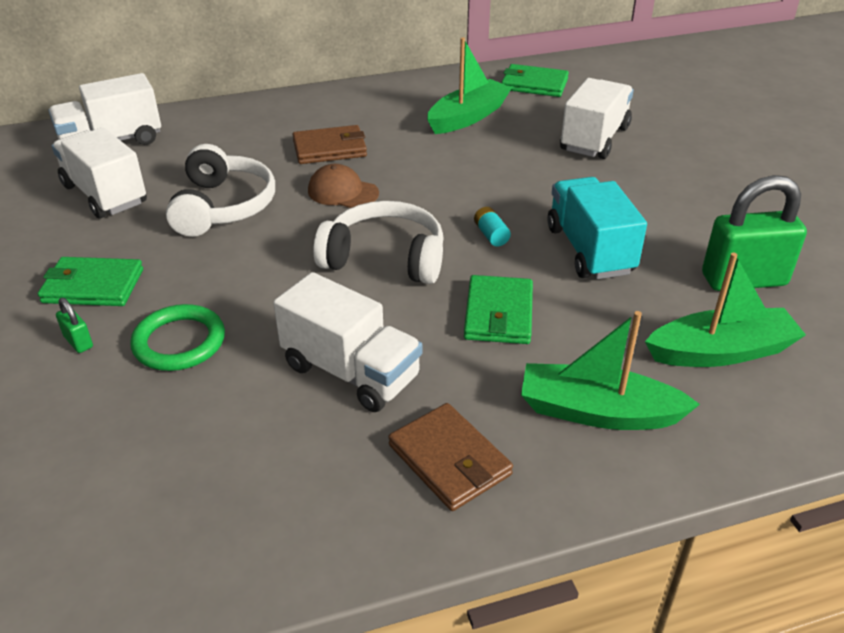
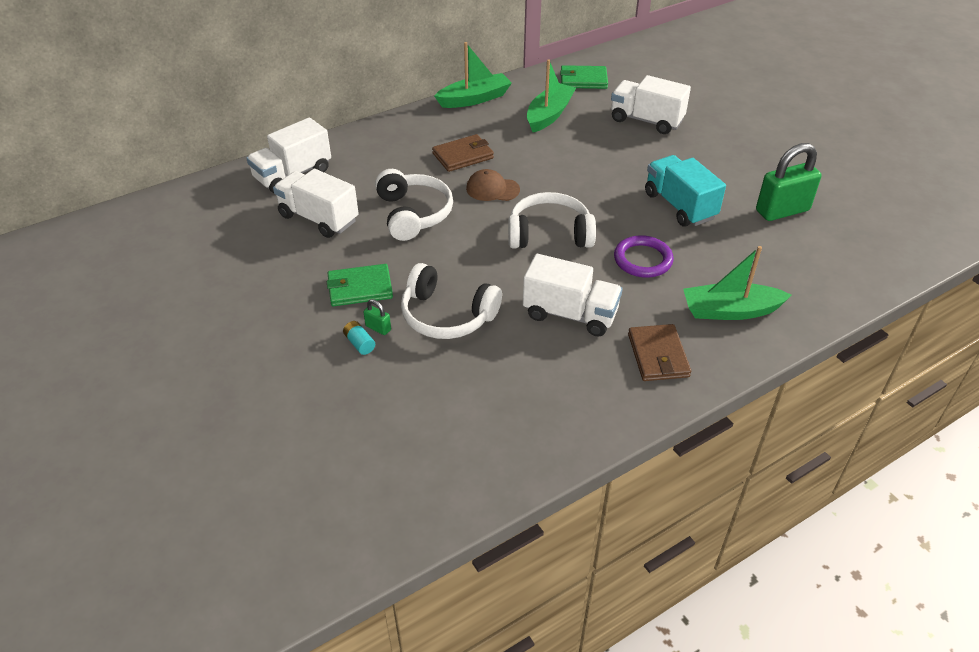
camera: 15 degrees left, 5 degrees up
green ring [130,304,225,371] -> white headphones [401,263,502,339]
brown wallet [388,403,513,511] -> brown wallet turned 45 degrees clockwise [628,324,691,381]
green wallet [464,275,533,344] -> purple ring [614,235,674,278]
turquoise battery [474,207,511,247] -> turquoise battery moved to [343,321,375,355]
white truck [560,78,634,159] -> white truck turned 75 degrees counterclockwise [611,75,691,134]
green boat [645,252,806,367] -> green boat moved to [434,42,512,108]

